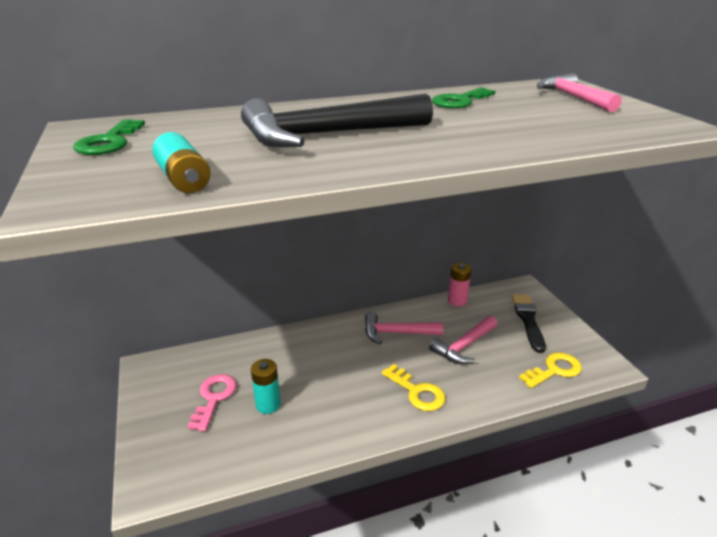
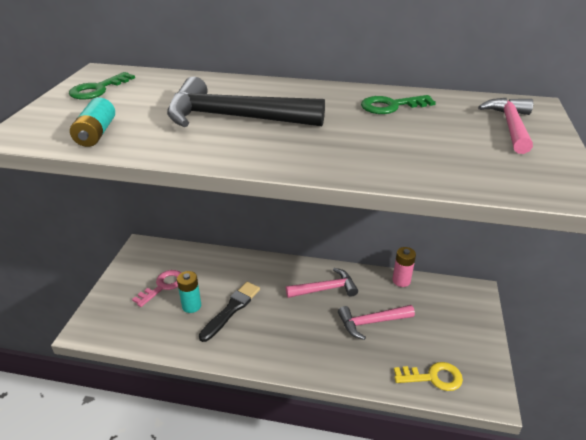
camera: 30 degrees right, 5 degrees up
pink hammer [365,312,443,344] -> pink hammer turned 135 degrees clockwise [286,268,358,298]
yellow key [382,364,446,411] -> none
black brush [512,294,546,353] -> black brush moved to [199,282,260,342]

